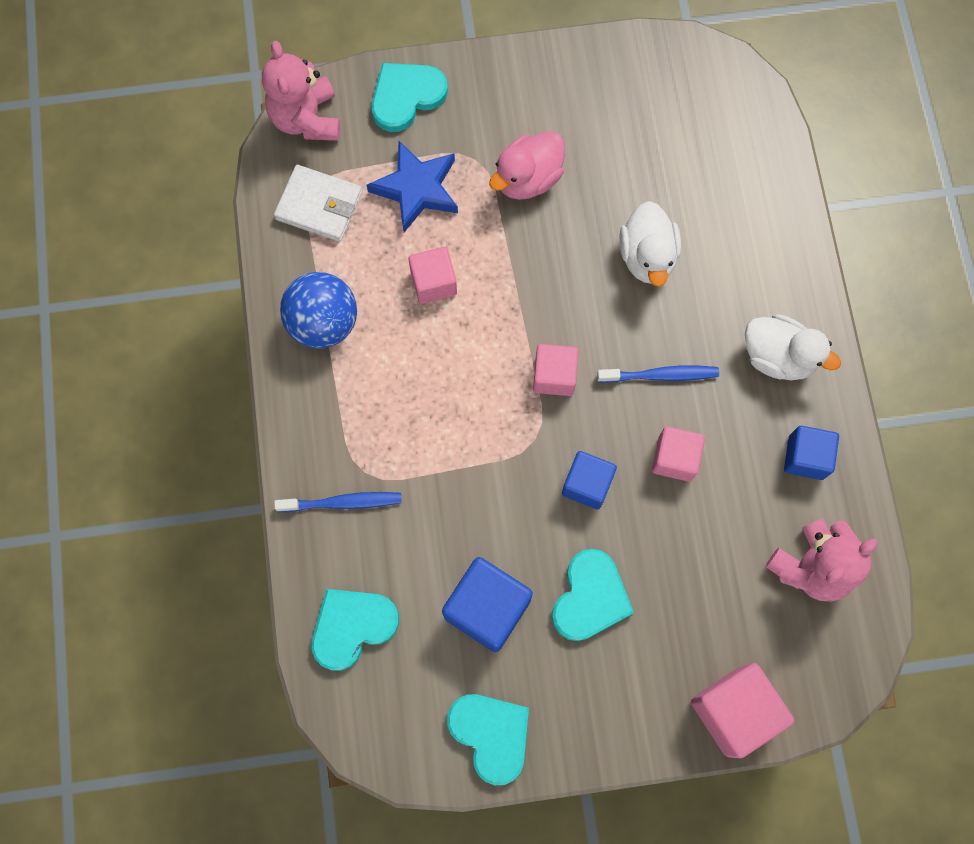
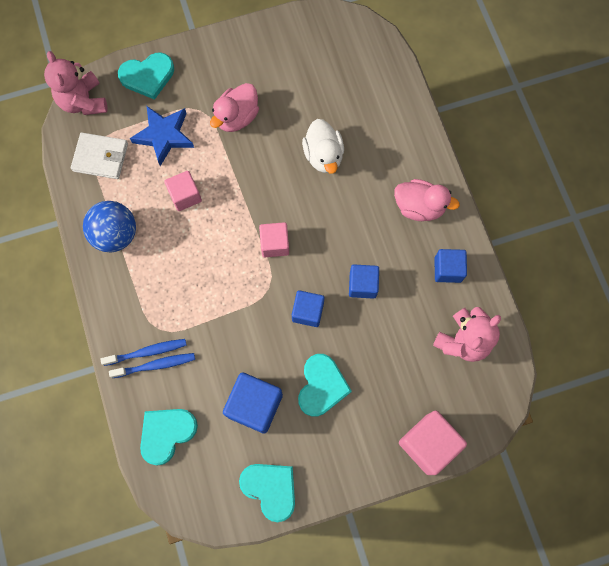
camera: 10 degrees left, 0 degrees up
turquoise heart [372,63,448,132] -> turquoise heart turned 150 degrees counterclockwise [118,52,174,100]
blue toothbrush [597,366,719,383] -> blue toothbrush moved to [109,353,195,378]
pink cube [652,426,705,482] -> blue cube [349,265,379,299]
white duck [745,314,841,380] -> pink duck [394,179,460,221]

